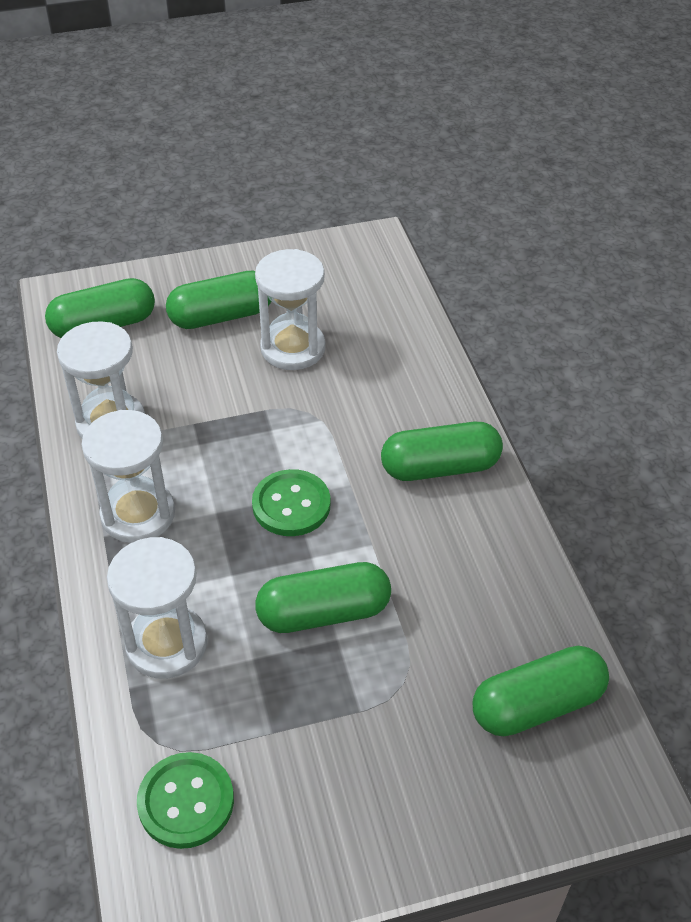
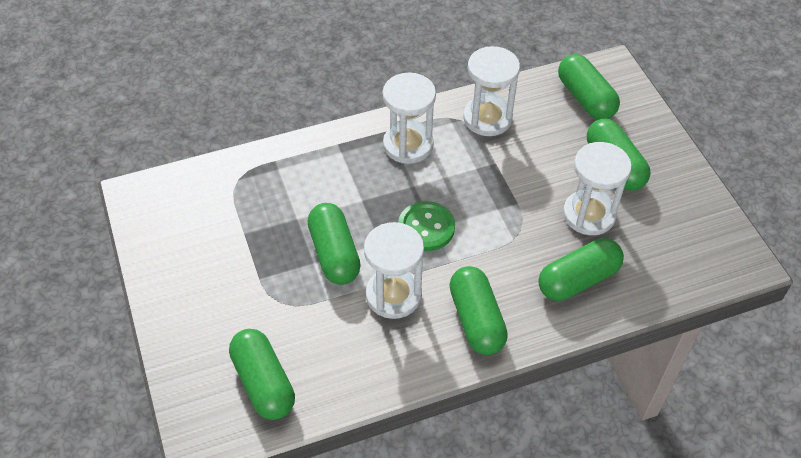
camera: 85 degrees right, 5 degrees up
white hourglass [107,537,207,679] -> white hourglass moved to [364,222,424,319]
green button [137,752,234,849] -> none
none -> green capsule [538,238,624,301]

